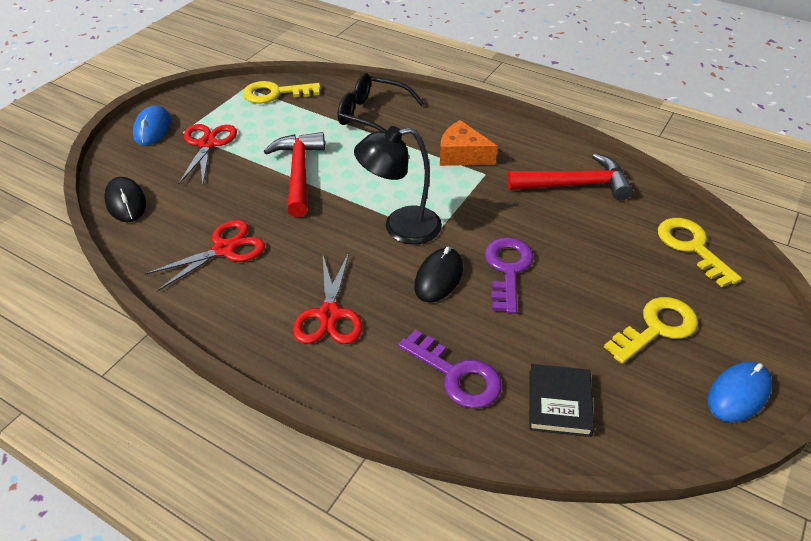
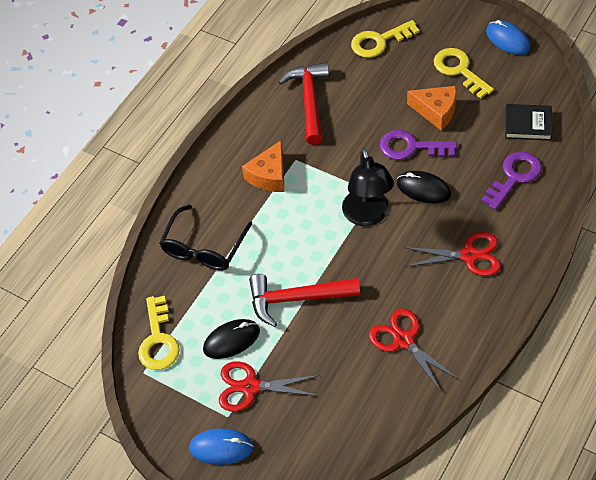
camera: 85 degrees left, 10 degrees up
black mouse [104,177,146,222] -> black mouse moved to [203,319,260,359]
none -> orange cheese [407,86,456,131]

